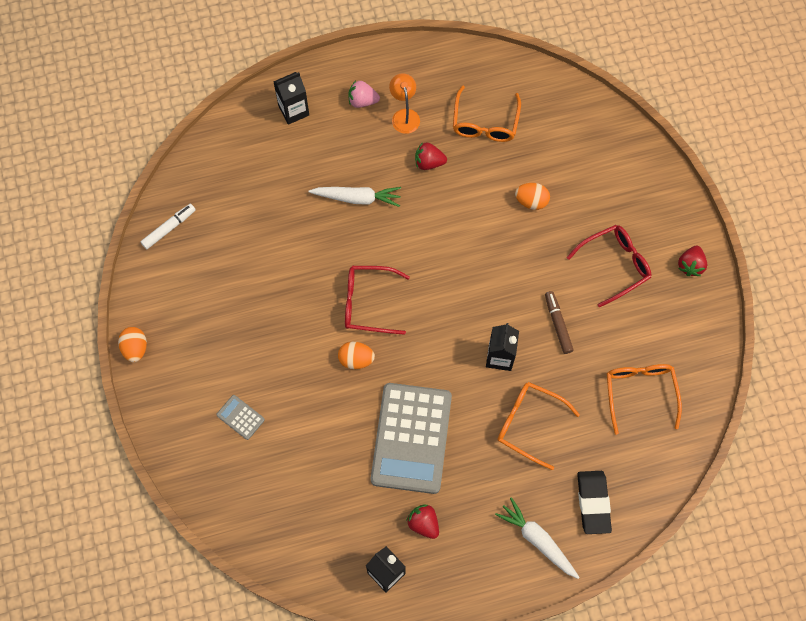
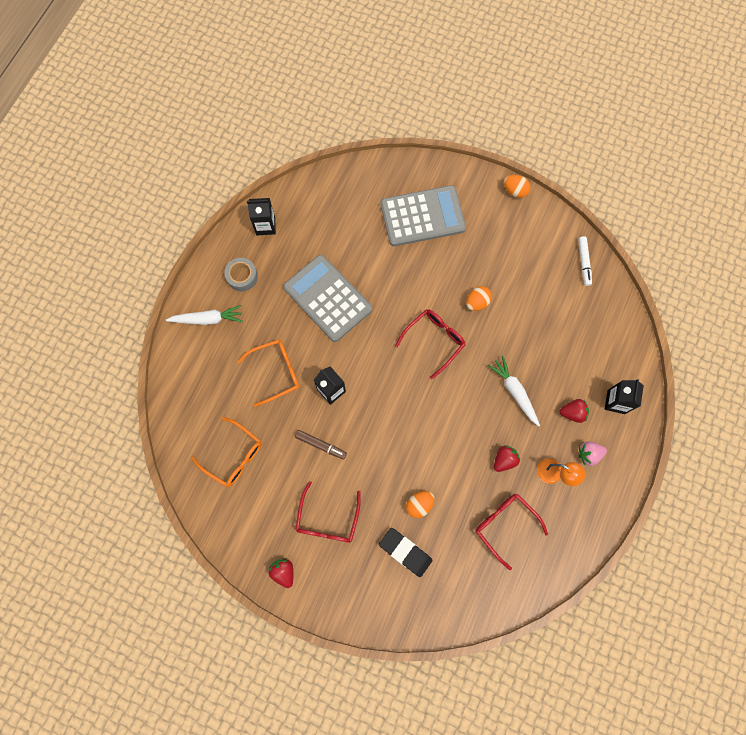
camera: 130 degrees right, 5 degrees up
grey calculator [216,395,265,440] -> grey calculator [381,185,466,246], size x2.49
white carrot [308,187,401,207] -> white carrot turned 105 degrees clockwise [488,356,540,426]
orange egg [338,342,375,369] -> orange egg moved to [466,286,492,311]
pink strawberry [348,80,380,108] -> pink strawberry turned 150 degrees counterclockwise [579,442,607,466]
red strawberry [406,504,439,539] -> red strawberry moved to [560,399,589,423]
orange glasses [453,85,521,142] -> red glasses [476,494,548,570]
black eraser [577,471,612,534] -> black eraser moved to [379,528,433,577]
none -> grey tape [224,258,258,291]

